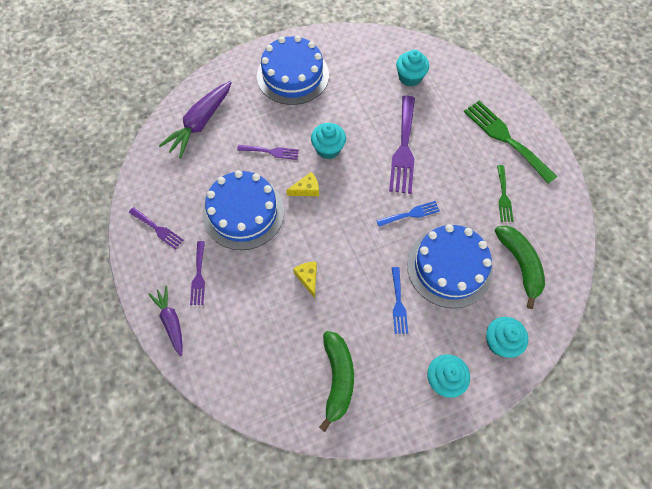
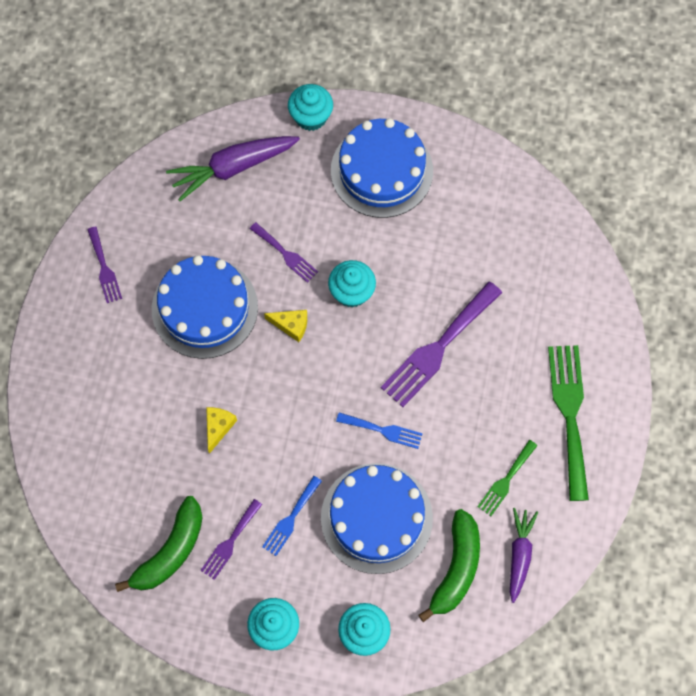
camera: 35 degrees right, 5 degrees up
purple carrot [148,286,183,356] -> purple carrot moved to [510,508,538,603]
purple fork [190,241,205,305] -> purple fork moved to [200,499,262,580]
turquoise cupcake [396,50,429,87] -> turquoise cupcake moved to [288,84,333,131]

